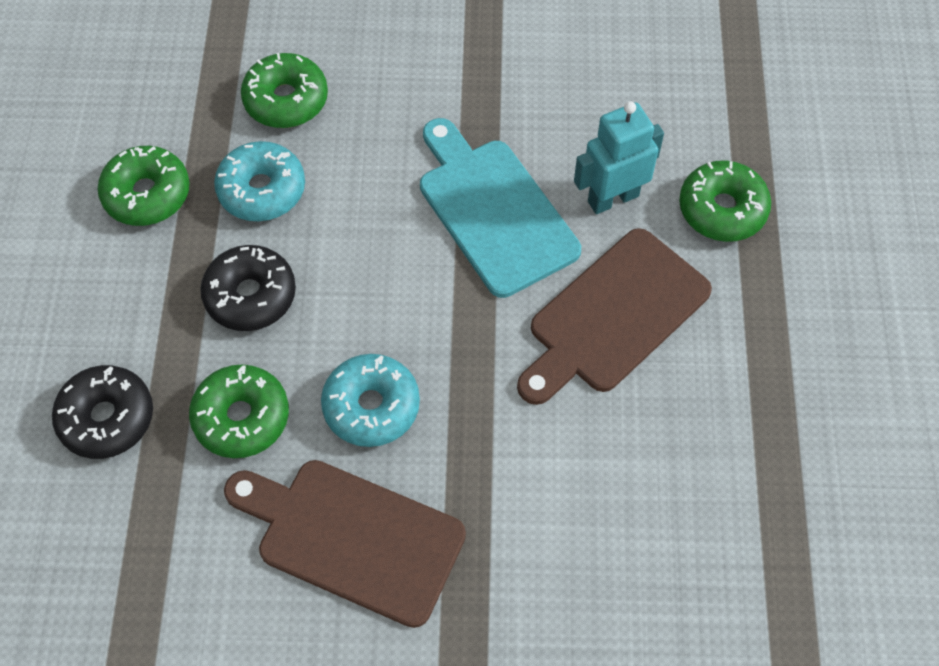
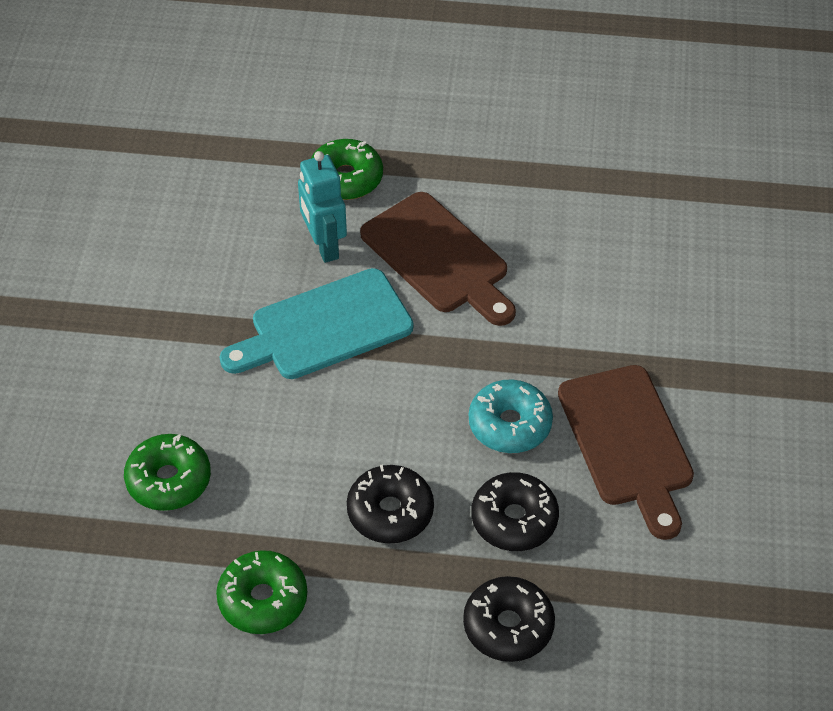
camera: 85 degrees left, 10 degrees down
green donut [189,365,289,458] -> black donut [471,472,559,551]
turquoise donut [214,141,305,221] -> none
brown cutting board [224,460,466,628] -> brown cutting board turned 45 degrees counterclockwise [558,365,694,540]

